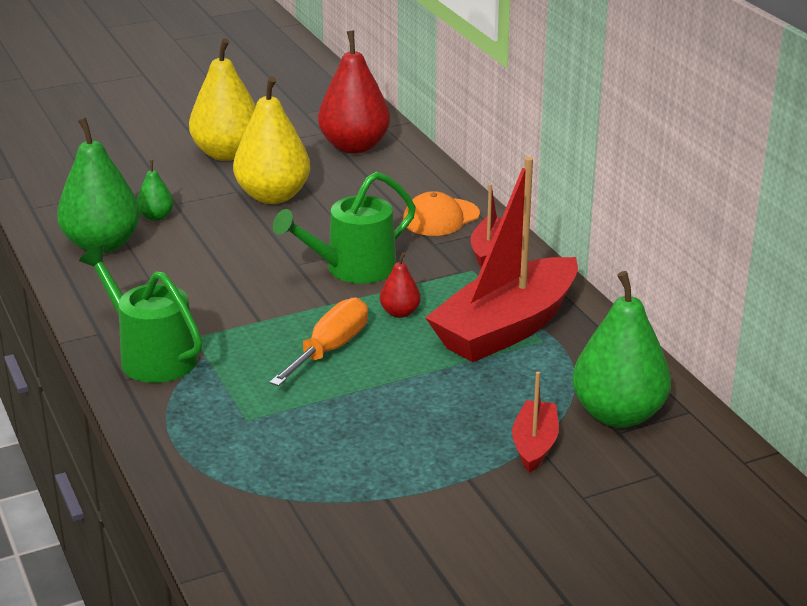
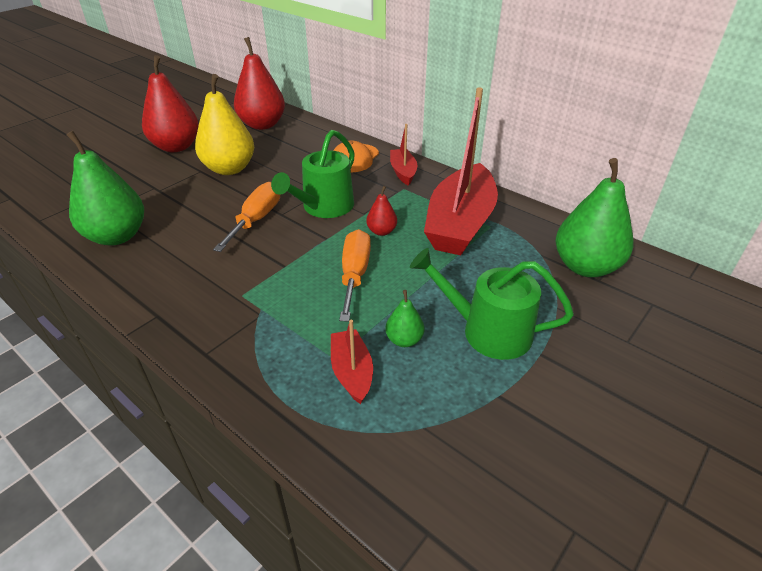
camera: 25 degrees left, 10 degrees up
green watering can [79,245,203,383] -> green watering can moved to [410,248,574,360]
green pear [137,160,174,221] -> green pear moved to [385,290,424,347]
yellow pear [189,38,256,161] -> red pear [142,55,199,152]
red boat [512,371,559,473] -> red boat moved to [331,320,373,404]
none -> orange screwdriver [213,182,280,252]

